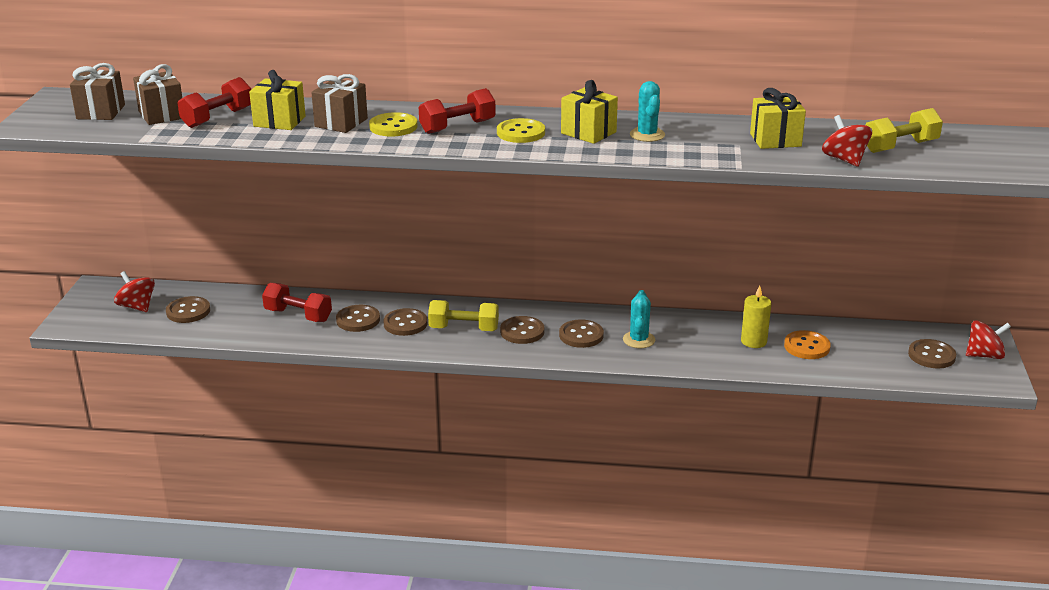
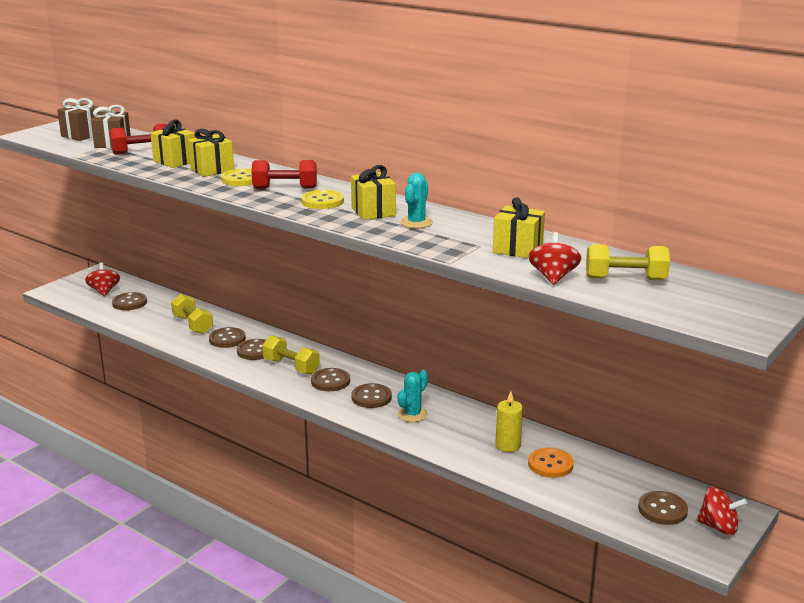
camera: 30 degrees right, 5 degrees down
red dumbbell [262,283,332,322] -> yellow dumbbell [171,294,213,334]
brown gift [311,74,368,133] -> yellow gift [188,129,234,177]

